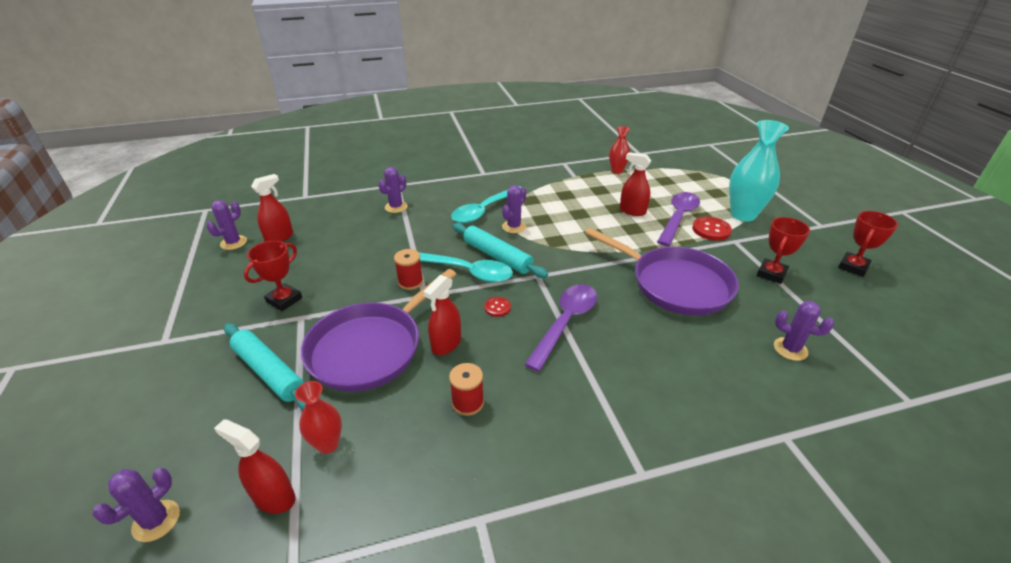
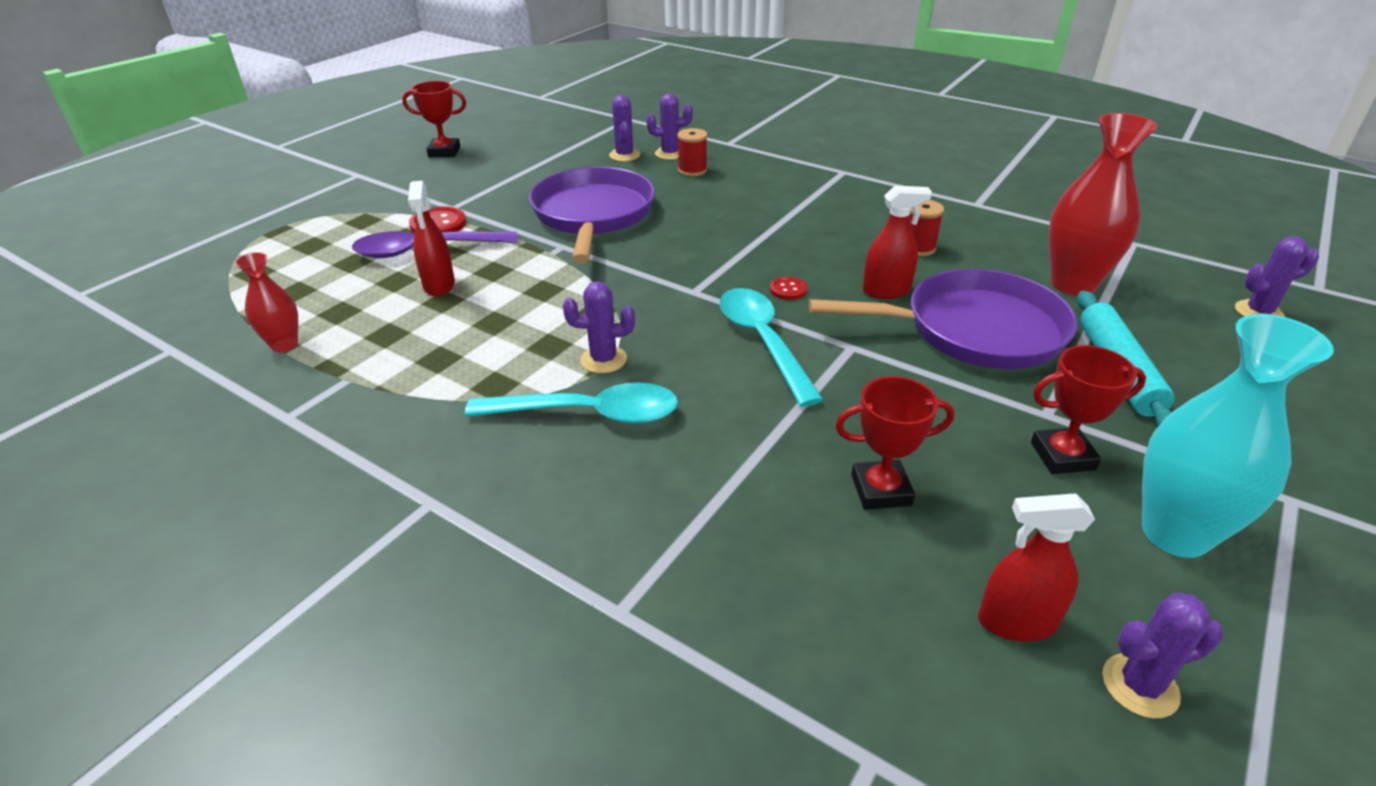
camera: 130 degrees left, 0 degrees up
red spray bottle [214,419,295,514] -> none
red vase [295,381,342,454] -> red vase [1049,113,1158,296], size x1.85
purple cactus [378,167,408,213] -> purple cactus moved to [646,94,693,160]
red spool [394,249,423,290] -> red spool moved to [677,128,707,176]
turquoise rolling pin [453,223,548,278] -> none
purple spoon [524,284,597,372] -> none
turquoise vase [729,120,789,222] -> turquoise vase moved to [1142,314,1334,558]
red trophy [757,217,810,284] -> red trophy moved to [835,376,954,510]

